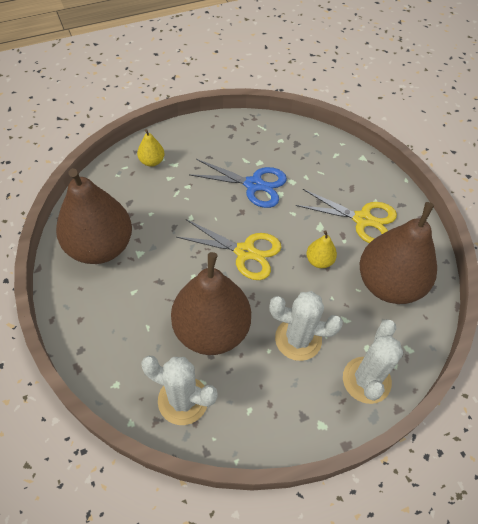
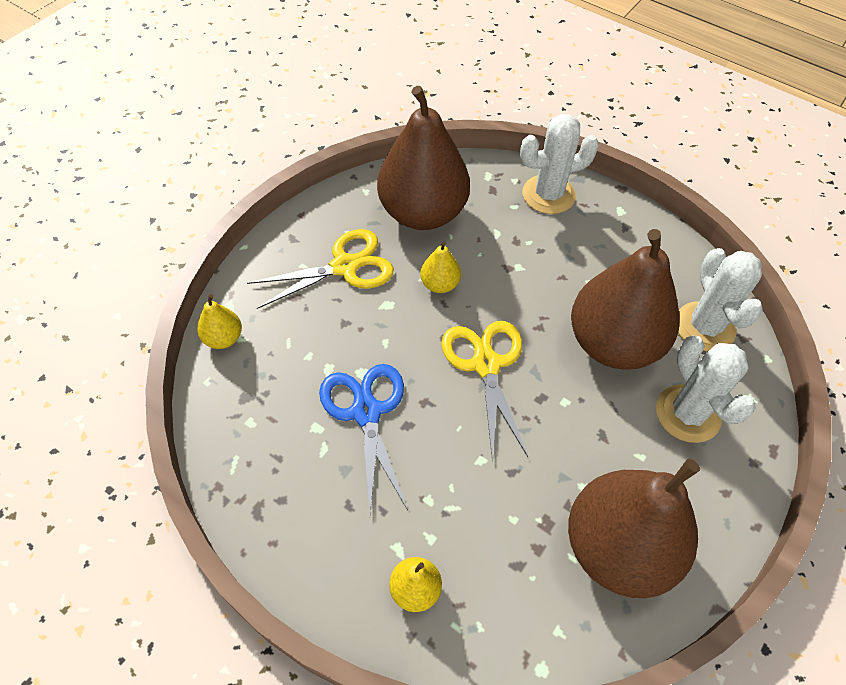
camera: 120 degrees left, 0 degrees up
white cactus [269,291,343,361] -> white cactus moved to [656,335,756,443]
yellow scissors [296,189,397,243] -> yellow scissors turned 75 degrees clockwise [247,229,394,309]
none -> yellow pear [197,294,242,349]

